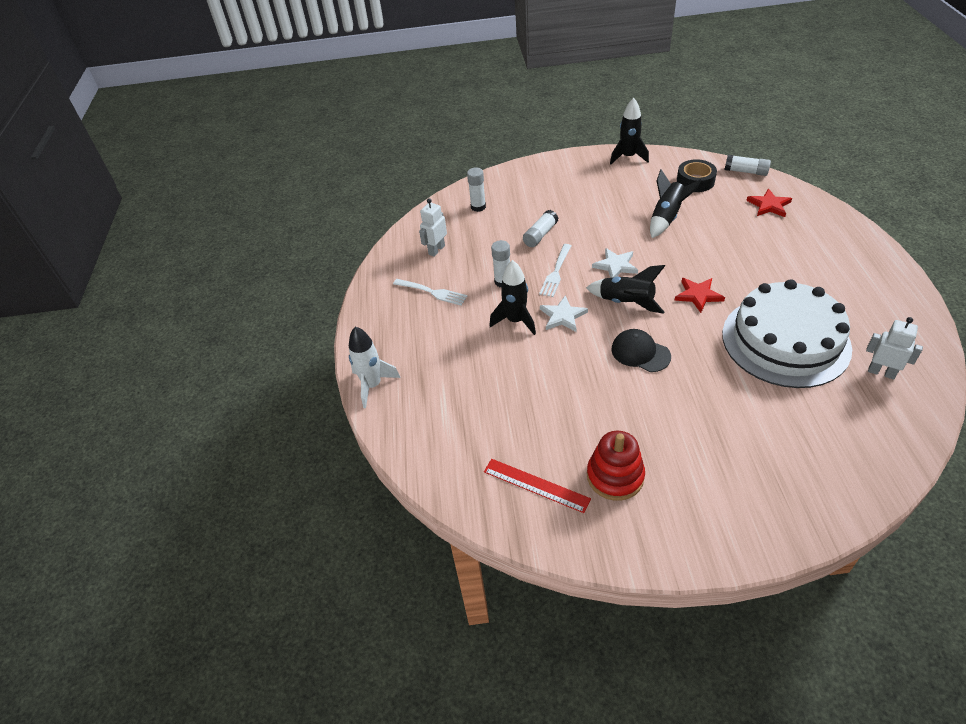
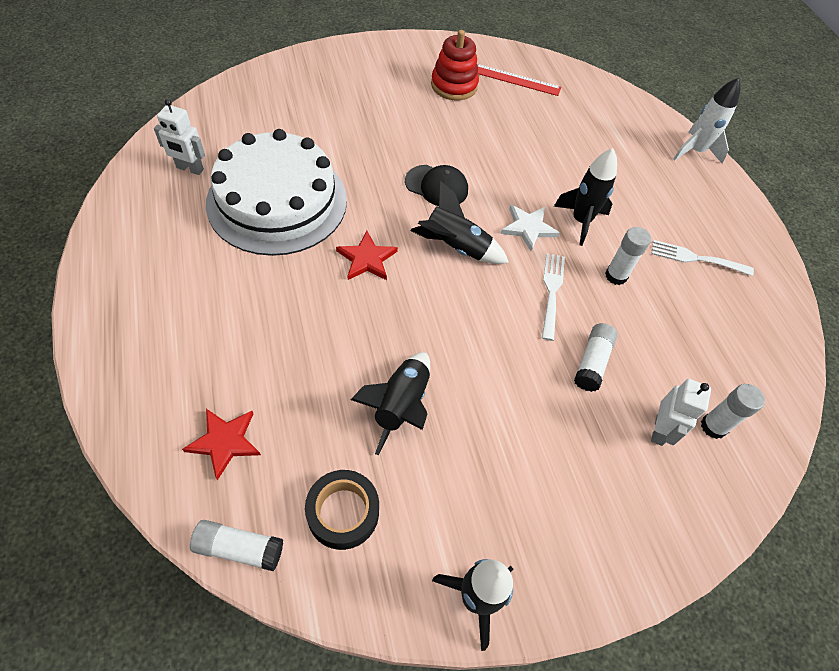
camera: 160 degrees right, 10 degrees up
white robot [419,198,447,257] -> white robot moved to [651,379,711,446]
white star [592,248,638,278] -> none

